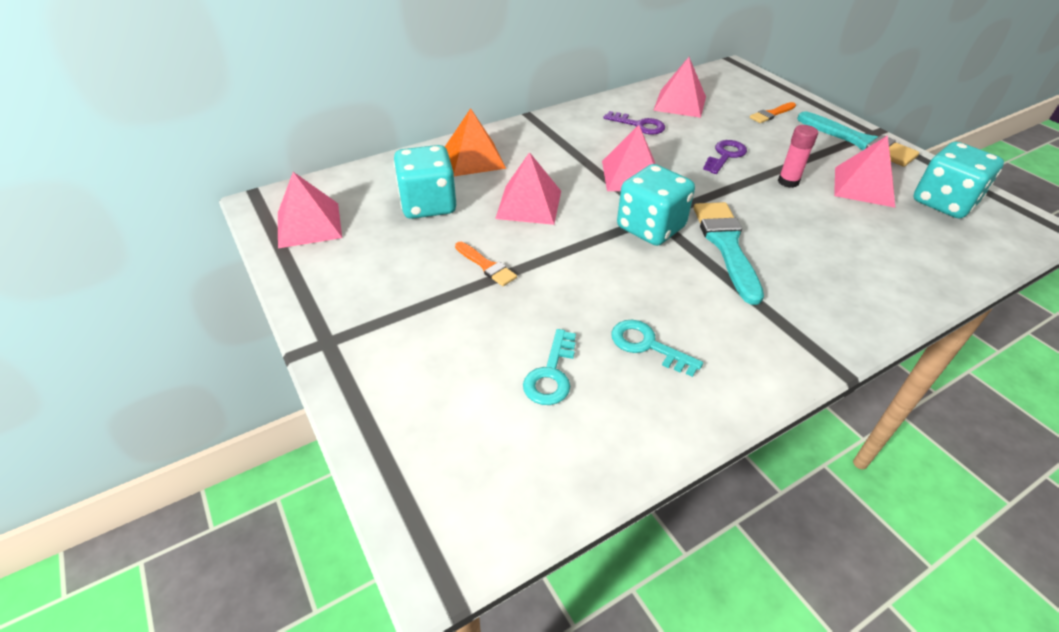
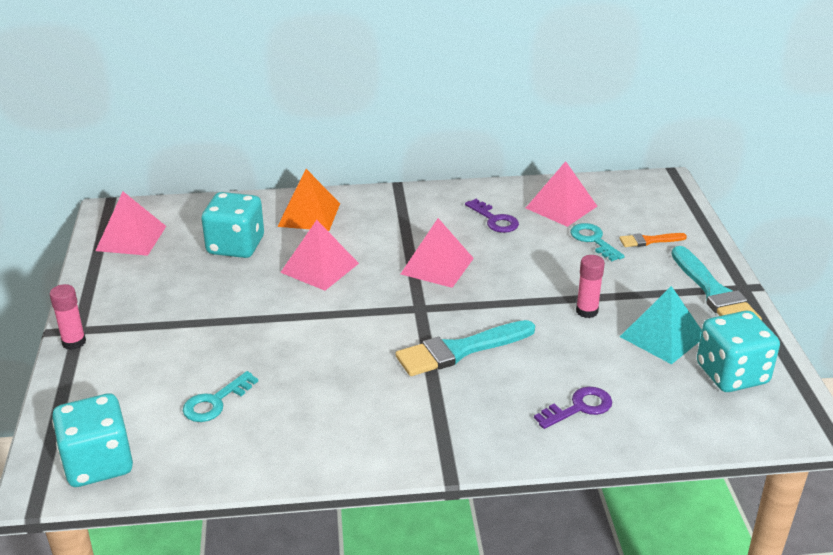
camera: 25 degrees right, 10 degrees down
orange brush [455,242,517,286] -> none
turquoise key [611,320,703,377] -> turquoise key moved to [570,223,625,261]
turquoise dice [617,164,695,246] -> turquoise dice moved to [52,393,133,487]
turquoise brush [694,202,764,305] -> turquoise brush turned 135 degrees counterclockwise [395,320,535,376]
purple key [703,140,747,174] -> purple key moved to [534,386,612,429]
pink pyramid [834,135,895,208] -> turquoise pyramid [620,286,702,364]
none -> pink glue stick [50,284,86,350]

